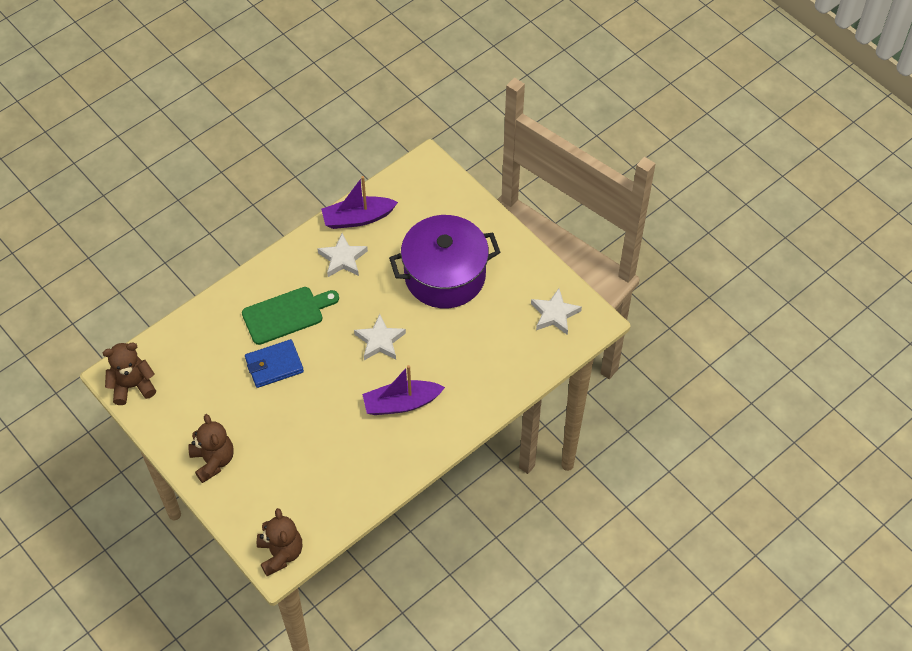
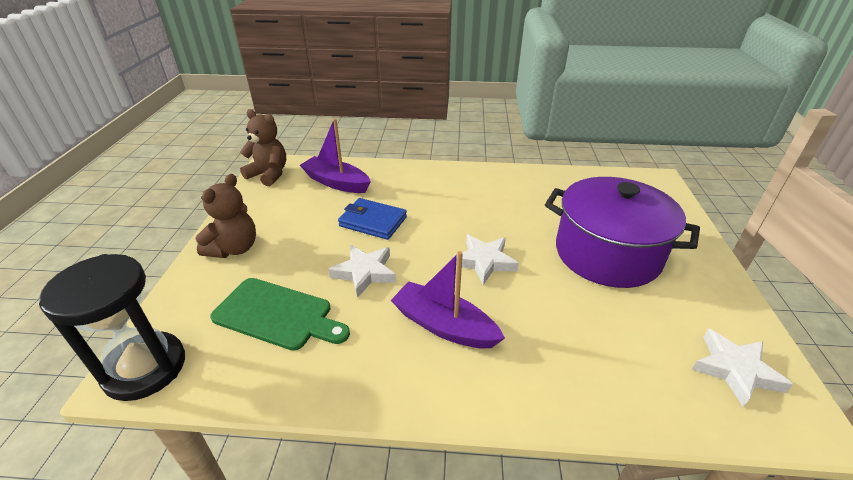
camera: 45 degrees right, 20 degrees down
green cutting board [242,287,339,345] -> green cutting board moved to [210,278,350,351]
brown teddy bear [257,508,302,576] -> black hourglass [39,254,185,401]
white star [317,233,368,277] -> white star moved to [328,245,396,298]
purple boat [321,176,398,229] -> purple boat moved to [300,118,371,193]

